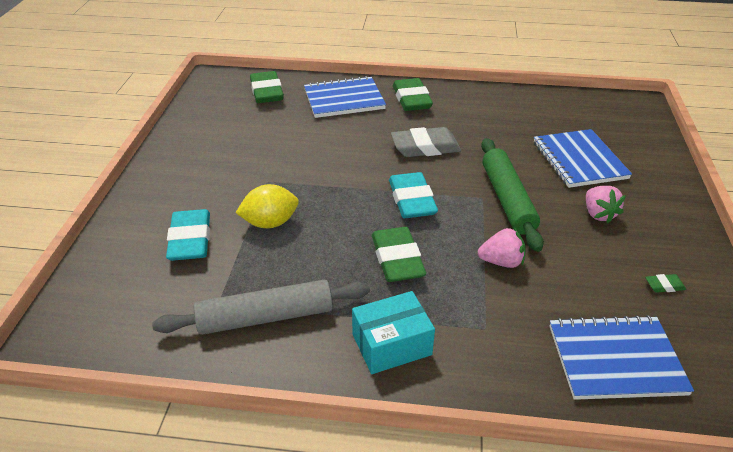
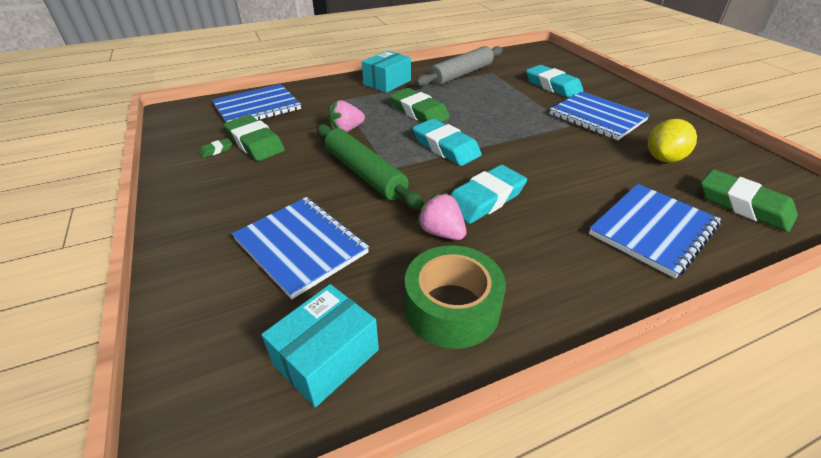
camera: 150 degrees right, 0 degrees up
yellow lemon [236,184,299,228] -> yellow lemon moved to [648,119,697,162]
grey eraser [391,127,461,157] -> turquoise eraser [450,165,527,224]
green eraser [393,78,433,111] -> green eraser moved to [224,115,285,161]
pink strawberry [586,186,626,223] -> pink strawberry moved to [417,193,466,240]
none -> turquoise box [261,284,379,407]
none -> green tape [405,245,506,349]
none -> blue notebook [549,91,650,140]

